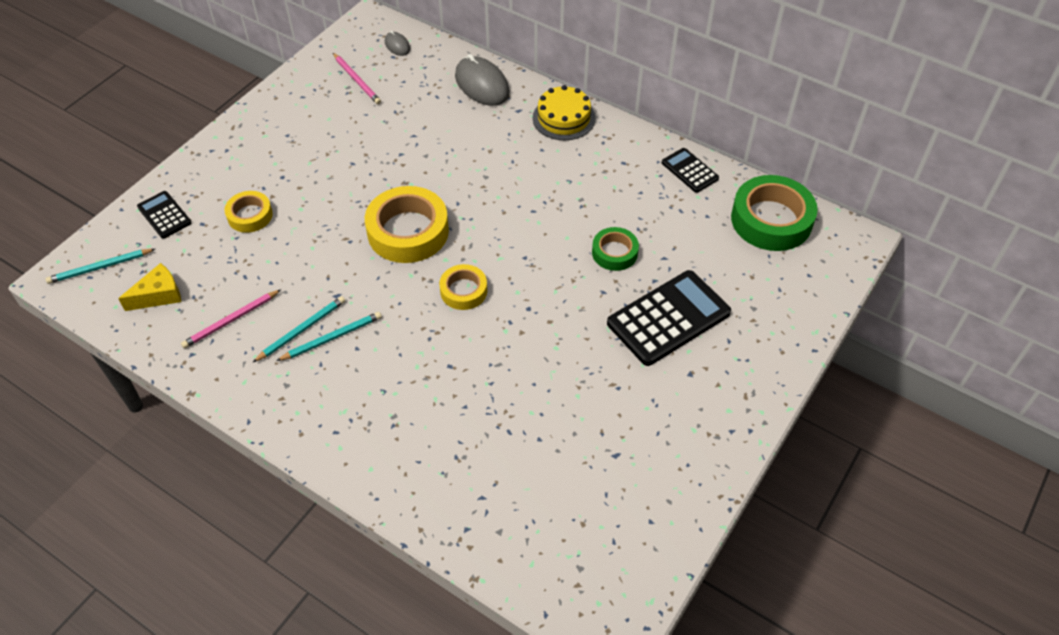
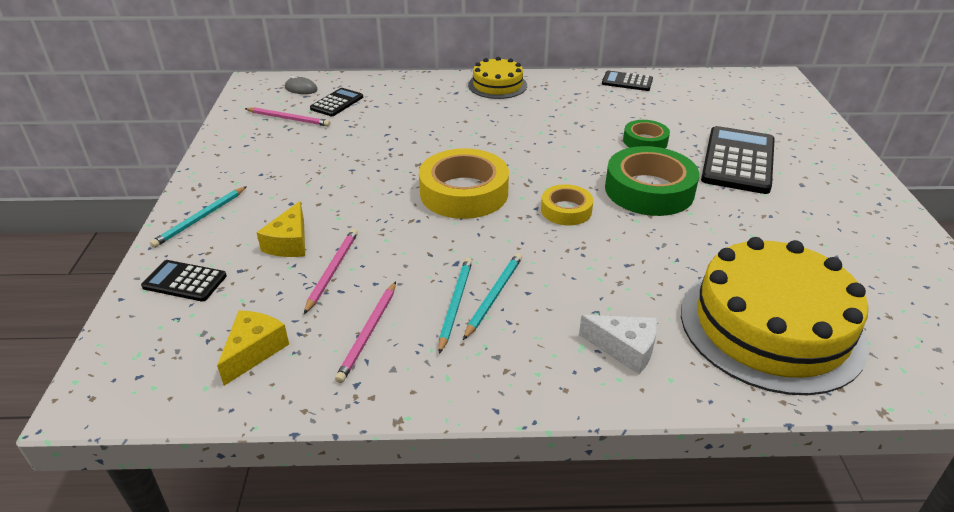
camera: 35 degrees left, 15 degrees down
turquoise pencil [46,249,155,284] -> turquoise pencil moved to [150,186,247,248]
yellow tape [224,191,273,233] -> yellow cheese [256,201,305,257]
grey mouse [455,54,510,106] -> none
green tape [731,175,818,251] -> green tape moved to [605,146,699,216]
none -> pink pencil [304,229,358,314]
none -> black calculator [310,88,363,116]
none -> white cheese [579,315,658,374]
none -> yellow cake [681,237,868,395]

